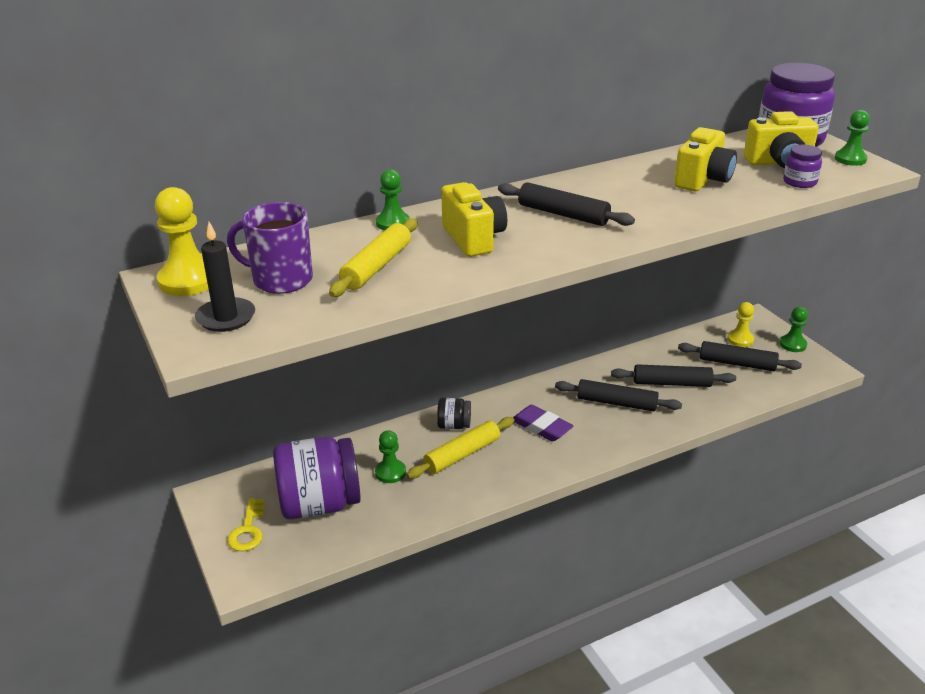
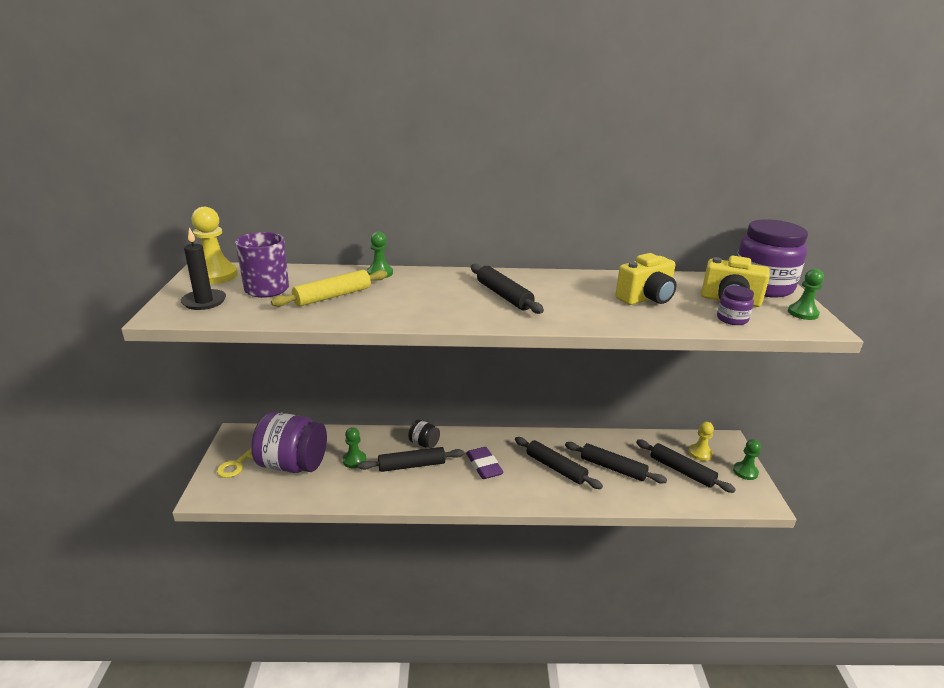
camera: 25 degrees right, 5 degrees down
yellow rolling pin [406,417,514,479] -> black rolling pin [358,447,464,472]
yellow camera [441,182,507,257] -> none

